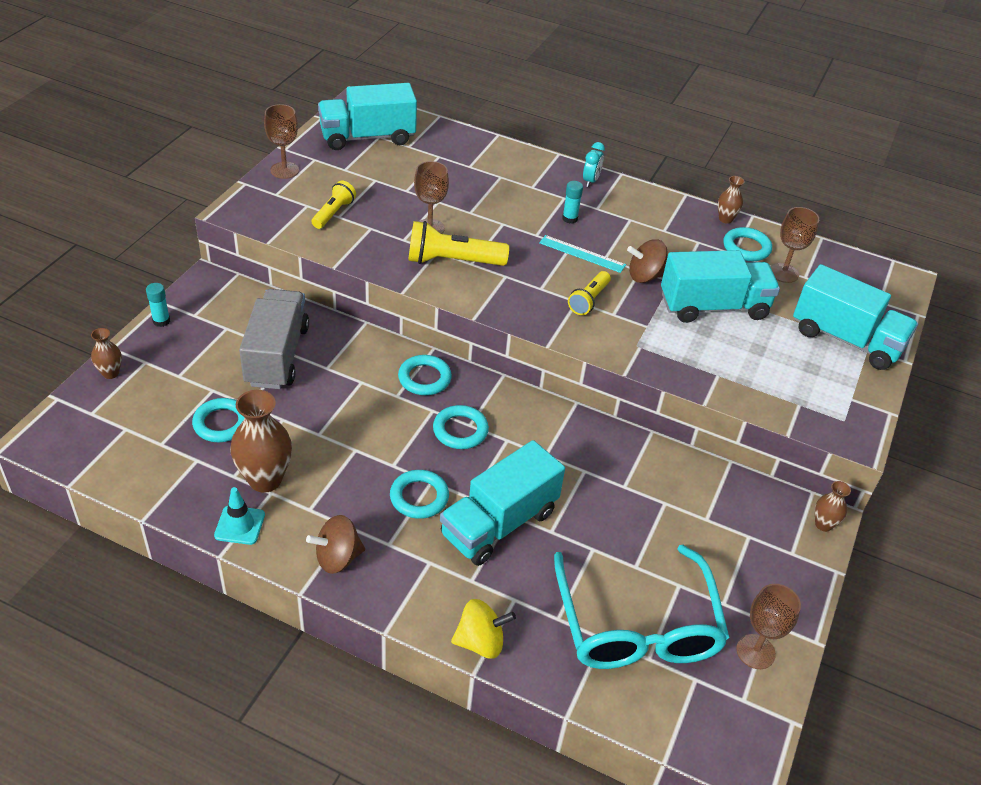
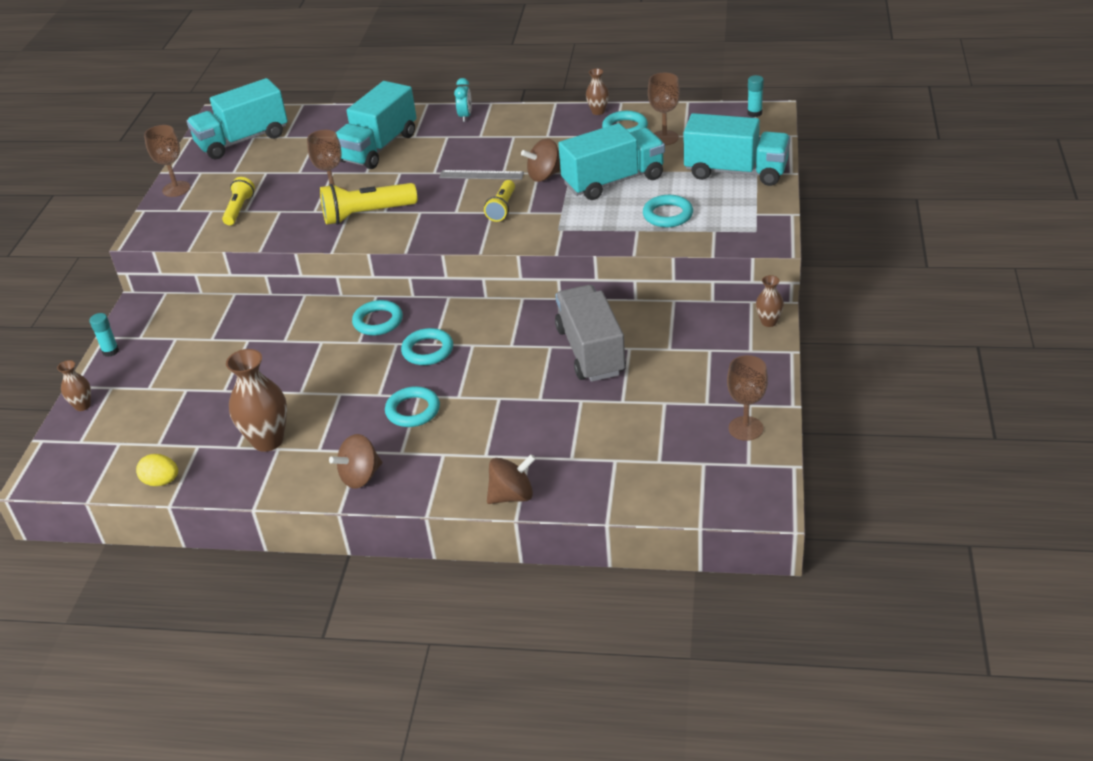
camera: 10 degrees left, 5 degrees down
turquoise ring [192,398,244,442] -> turquoise ring moved to [643,195,693,227]
turquoise traffic cone [214,487,265,545] -> none
grey truck [239,289,309,389] -> grey truck moved to [555,285,626,382]
turquoise truck [440,440,565,566] -> turquoise truck moved to [336,81,417,169]
yellow spinning top [451,599,516,659] -> brown spinning top [487,454,536,504]
turquoise ruler [539,235,626,273] -> grey ruler [439,170,524,180]
turquoise glasses [554,545,730,669] -> none
turquoise glue stick [562,181,583,224] -> turquoise glue stick moved to [747,75,764,117]
none -> yellow egg [136,454,178,486]

